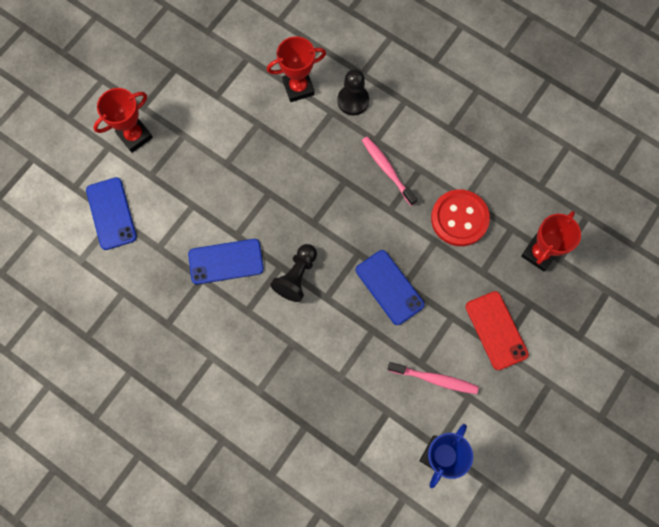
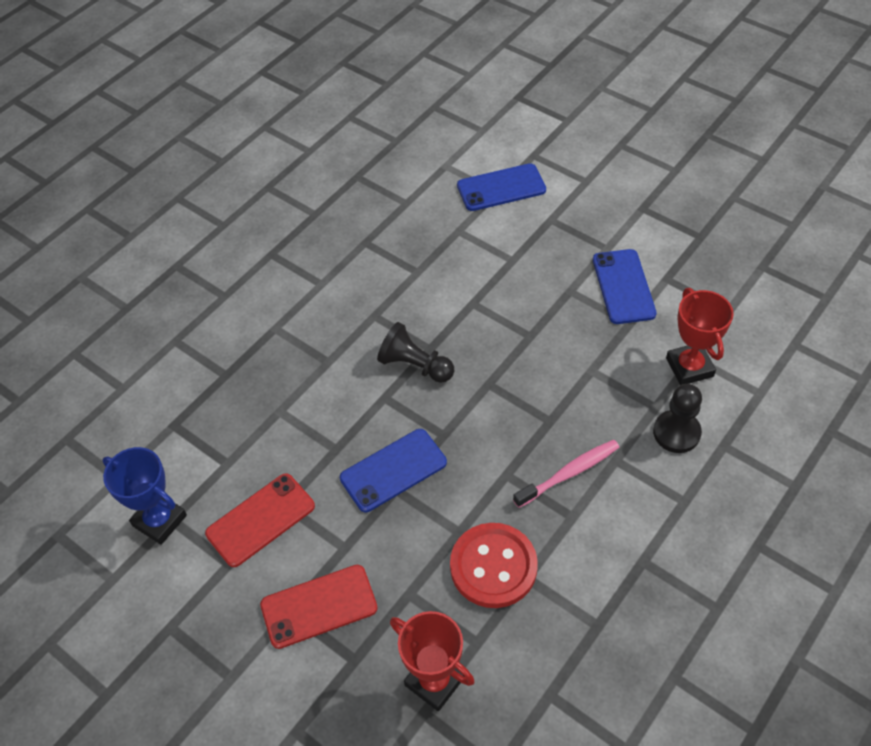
camera: 95 degrees right, 20 degrees down
red trophy [93,88,153,153] -> none
blue phone [188,239,264,284] -> blue phone moved to [593,249,657,324]
pink toothbrush [388,362,479,394] -> red phone [205,473,315,567]

